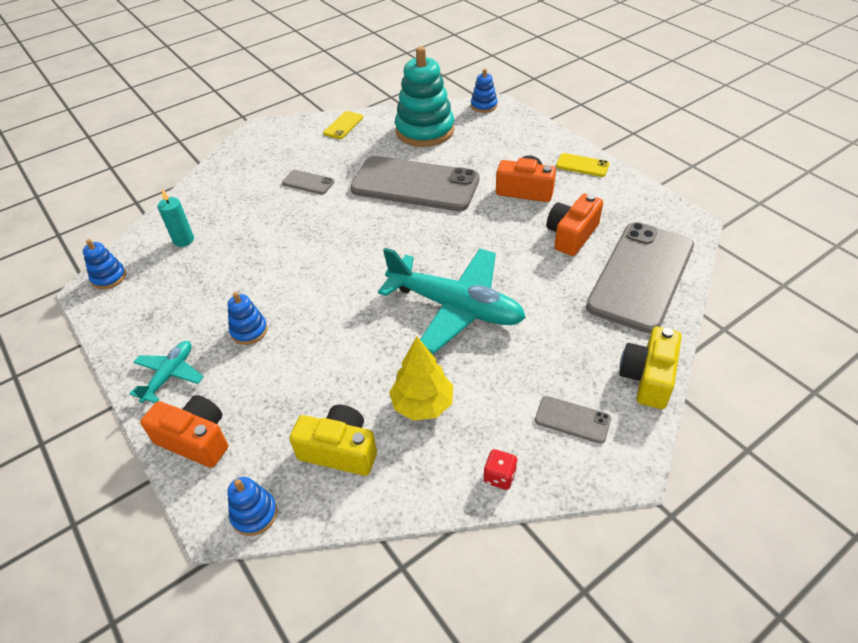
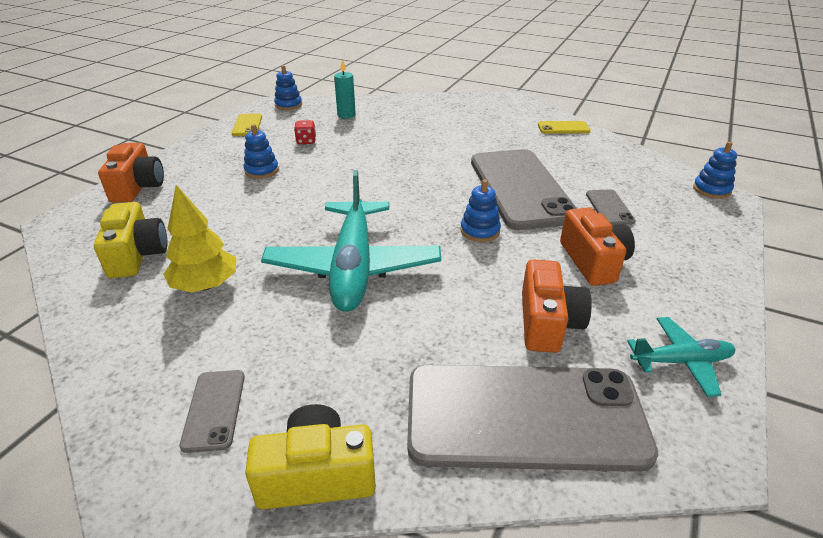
camera: 60 degrees right, 10 degrees down
turquoise plane [129,341,204,403] -> turquoise plane moved to [627,317,735,397]
blue stacking toy [228,477,277,536] -> blue stacking toy moved to [460,179,501,242]
grey phone [282,170,334,195] -> grey phone moved to [586,189,636,225]
turquoise stacking toy [395,46,454,147] -> none
red dice [483,449,518,490] -> red dice moved to [294,120,316,144]
orange camera [547,194,603,256] -> orange camera turned 90 degrees clockwise [522,259,592,353]
yellow phone [556,153,609,177] -> yellow phone moved to [232,113,262,136]

